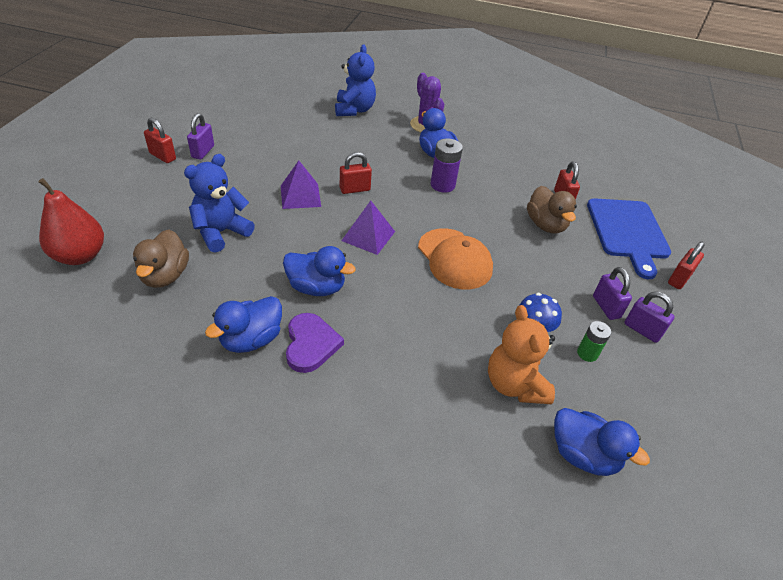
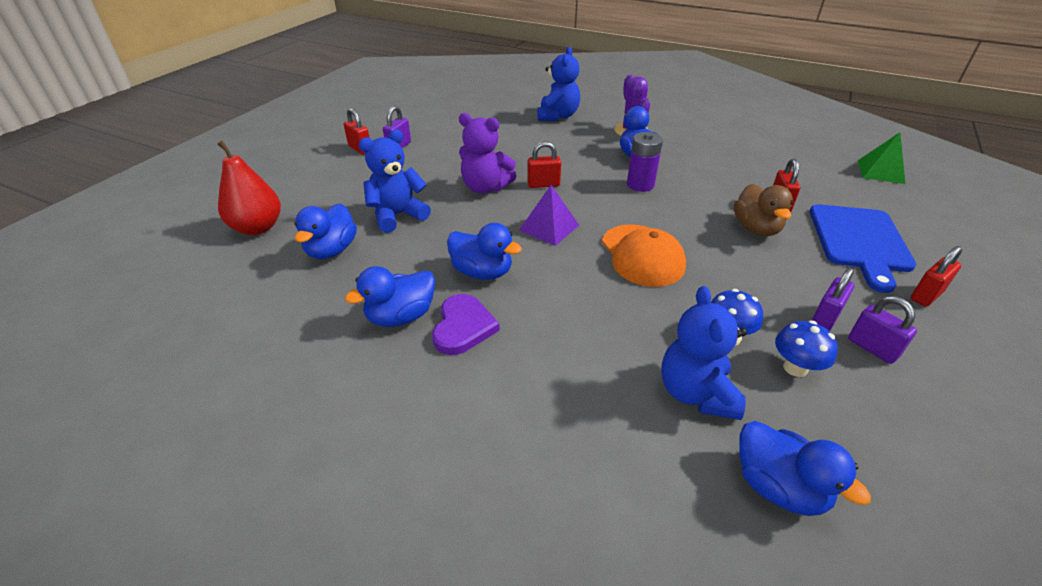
camera: 15 degrees right, 5 degrees down
brown duck [133,230,189,288] -> blue duck [294,204,357,259]
purple pyramid [281,161,321,209] -> purple teddy bear [459,113,516,194]
orange teddy bear [488,305,555,404] -> blue teddy bear [661,286,747,420]
green battery [577,321,611,362] -> blue mushroom [775,320,838,377]
purple padlock [593,267,632,320] -> purple padlock turned 45 degrees clockwise [811,268,854,331]
none -> green pyramid [858,132,905,184]

